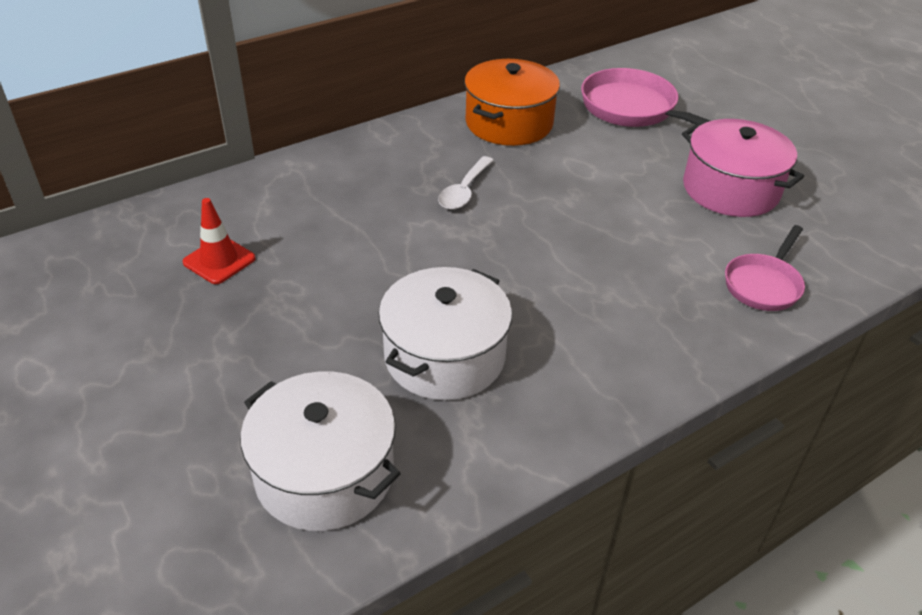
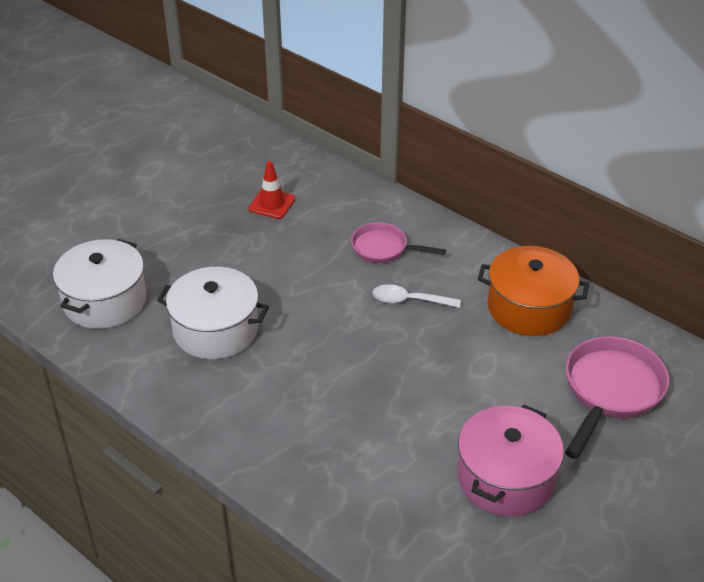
camera: 75 degrees right, 0 degrees up
pink pan [725,225,805,311] -> pink pan moved to [351,222,446,263]

